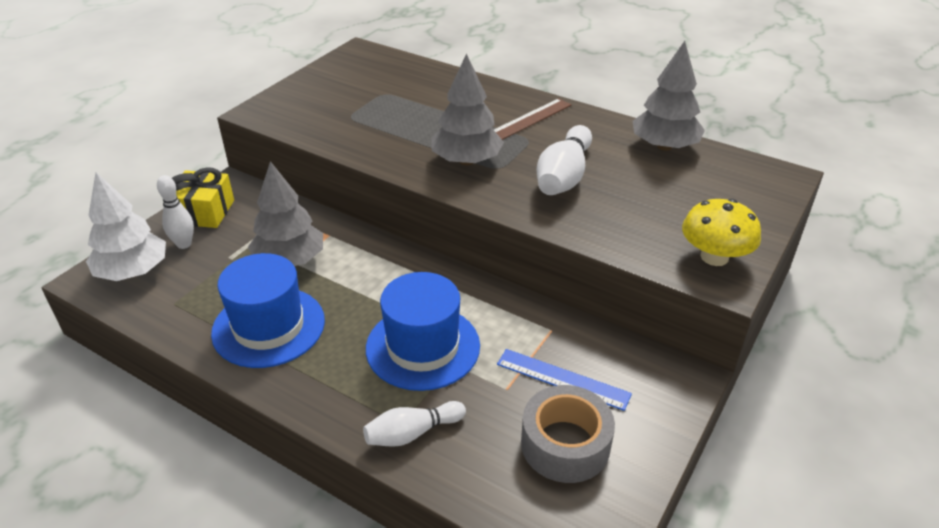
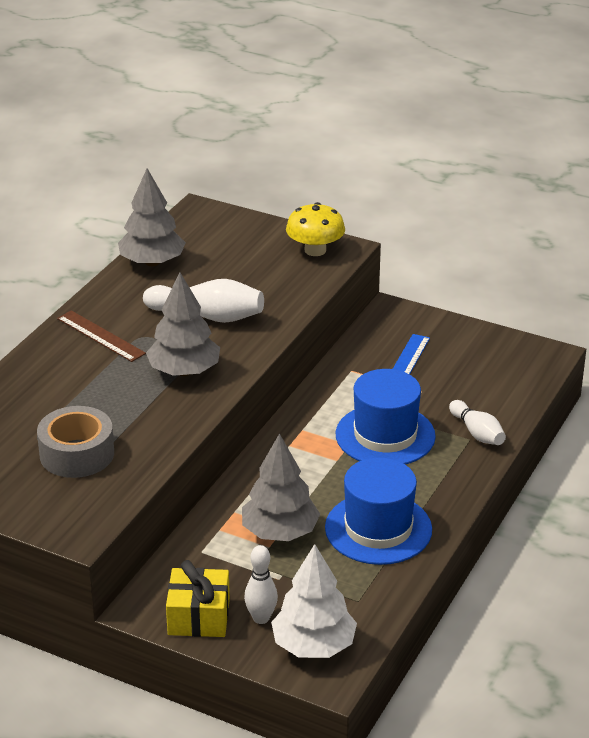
camera: 95 degrees left, 5 degrees down
grey tape [521,385,615,483] -> grey tape moved to [37,406,114,478]

